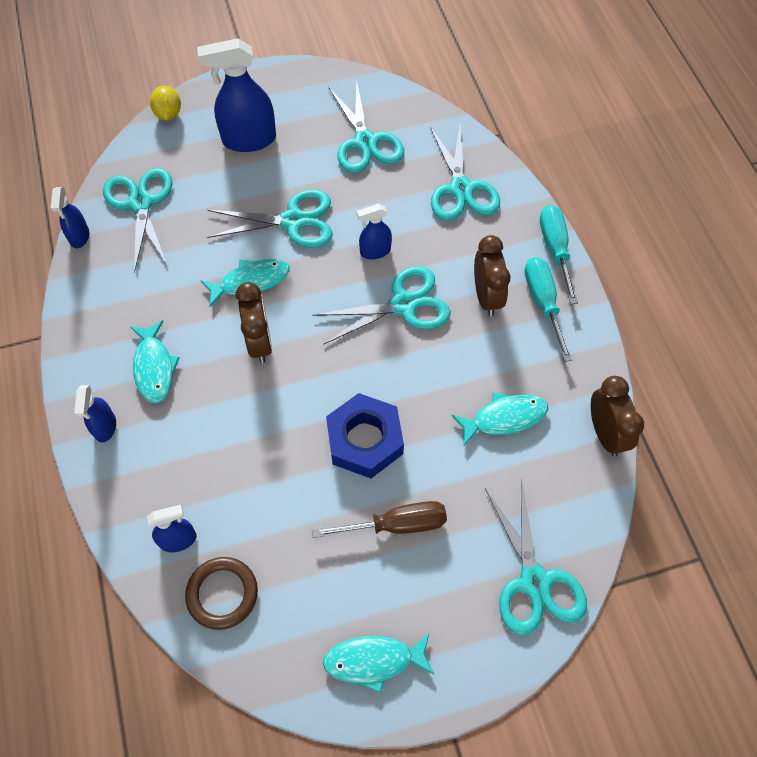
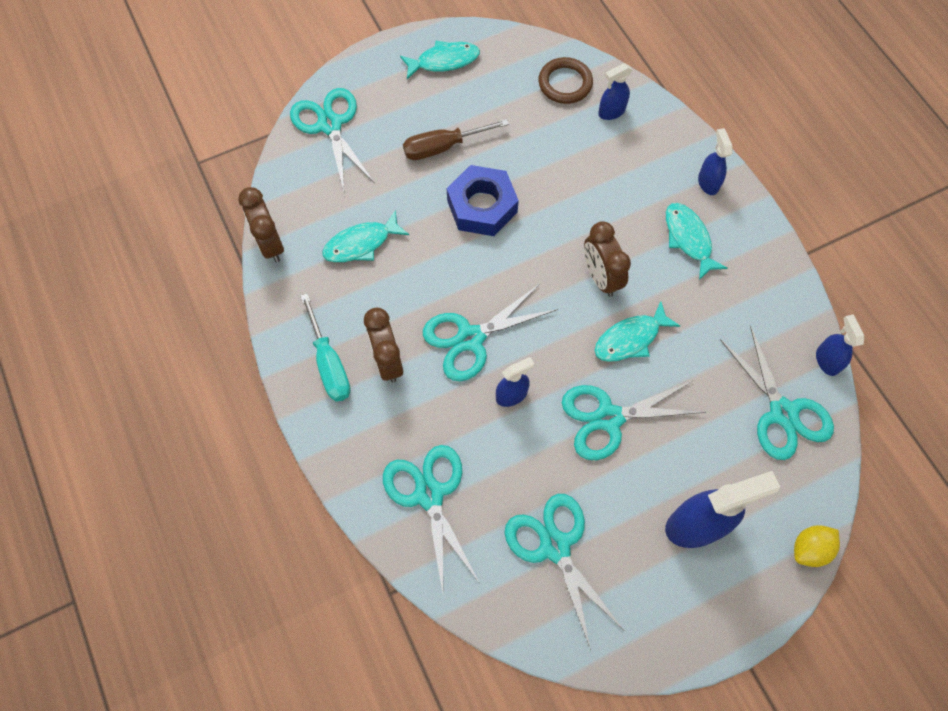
camera: 170 degrees right, 5 degrees up
yellow lemon [150,86,181,120] -> yellow lemon turned 75 degrees clockwise [794,525,840,567]
turquoise screwdriver [540,205,578,304] -> none

